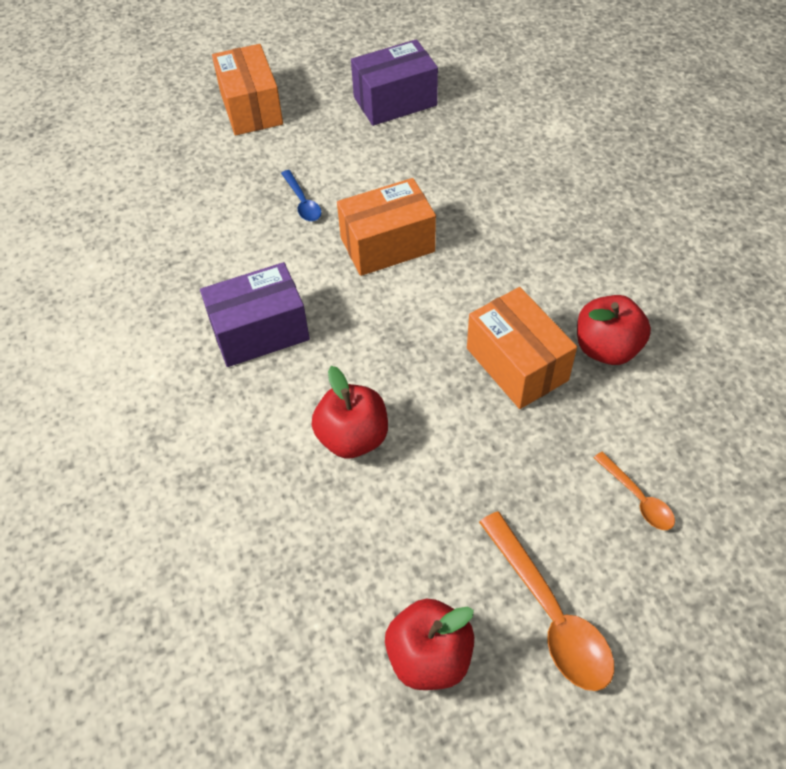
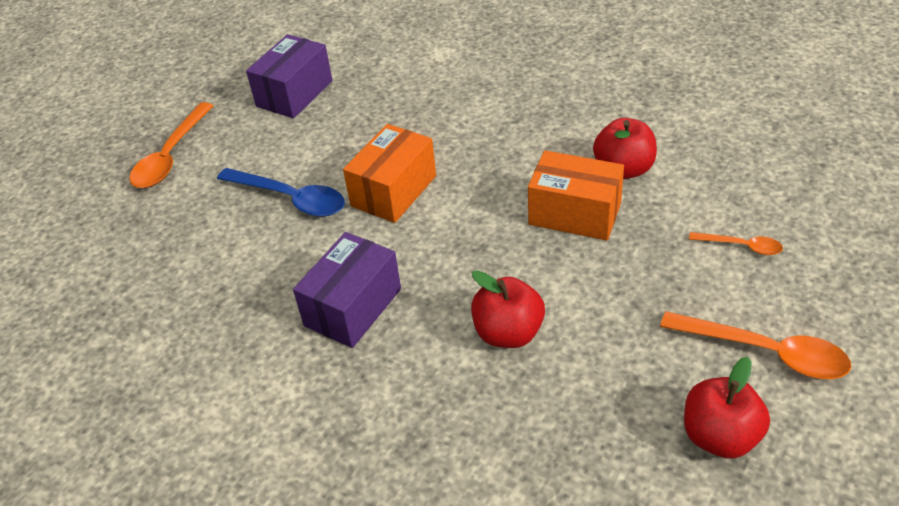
camera: 35 degrees left, 10 degrees down
orange box [212,44,283,135] -> orange spoon [129,102,213,188]
blue spoon [281,170,321,221] -> blue spoon [217,168,345,217], size x1.83

